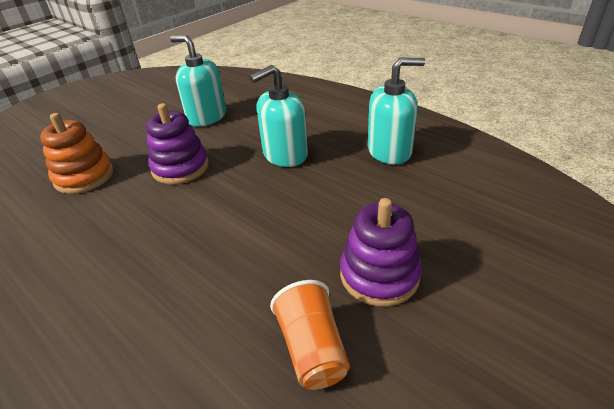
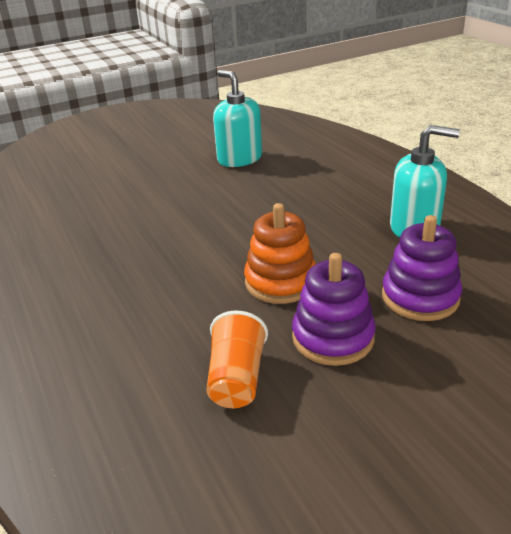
camera: 20 degrees right, 5 degrees down
orange stacking toy [40,113,114,194] -> orange stacking toy moved to [244,203,316,304]
purple stacking toy [146,103,209,184] -> purple stacking toy moved to [382,215,462,321]
turquoise soap dispenser [250,65,308,167] -> none

